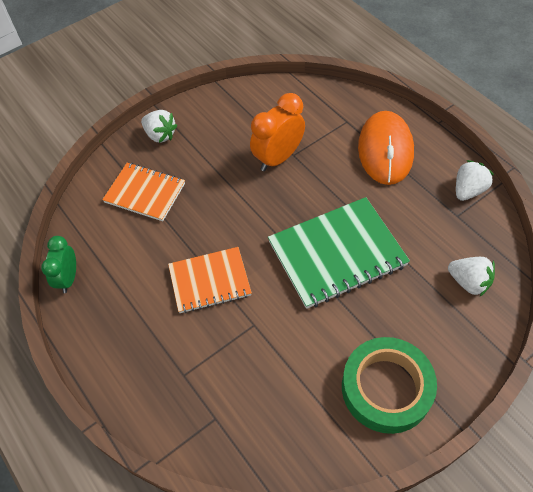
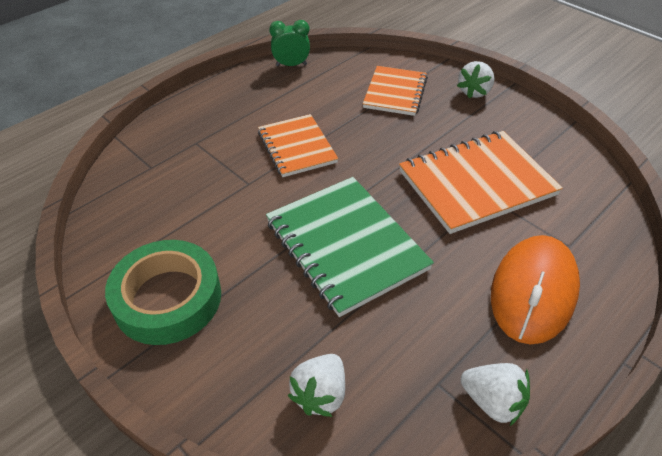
camera: 80 degrees right, 10 degrees down
orange clock [250,93,305,171] -> orange notebook [399,131,563,234]
orange mouse [358,111,414,185] -> orange mouse turned 60 degrees counterclockwise [491,235,580,345]

